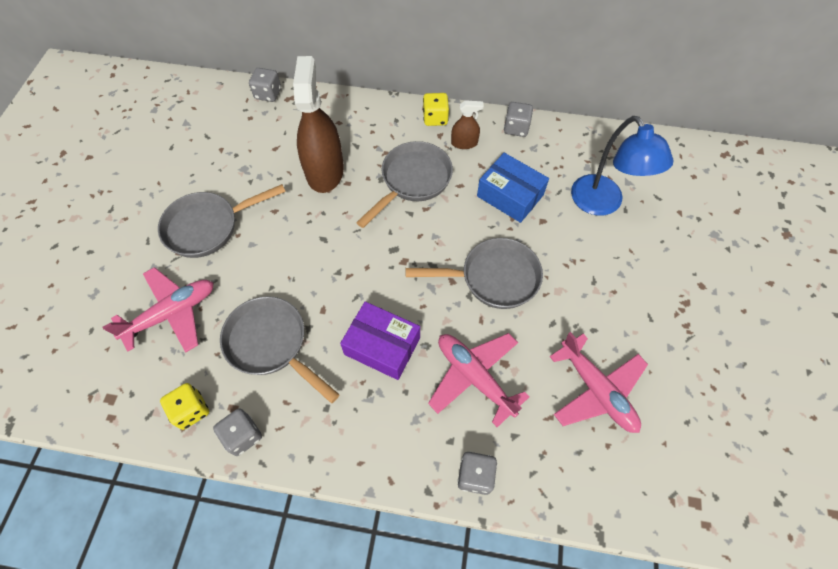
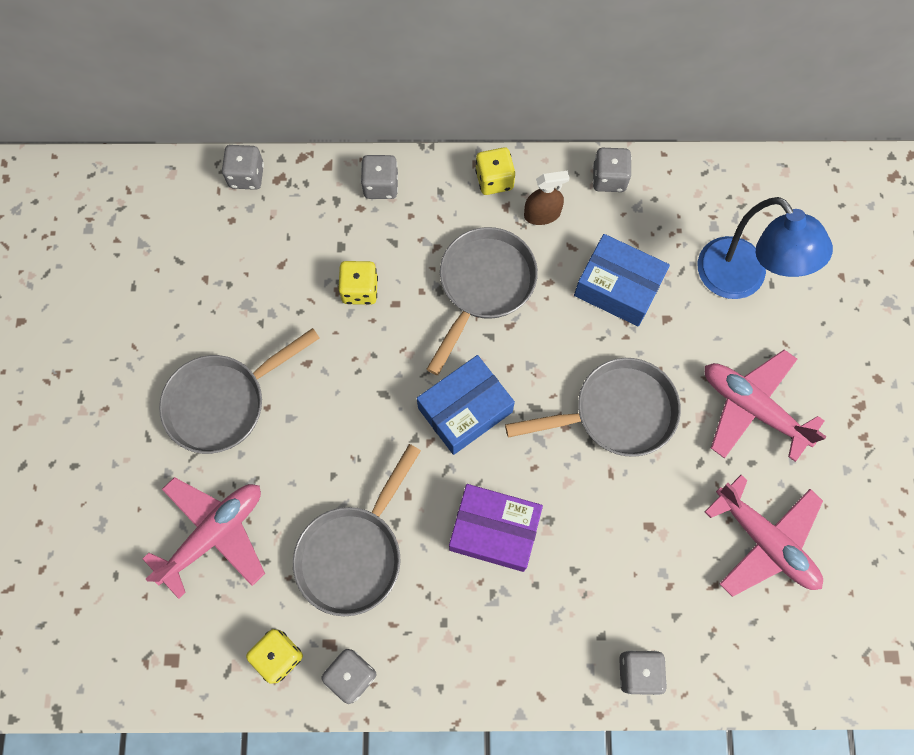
camera: 10 degrees left, 10 degrees up
grey pan [220,296,340,403] -> grey pan turned 90 degrees counterclockwise [293,444,421,616]
brown spray bottle [293,56,344,193] -> yellow dice [338,261,378,305]
pink plane [428,333,529,427] -> pink plane moved to [705,350,827,462]
none -> grey dice [361,155,398,199]
none -> blue box [417,355,515,455]

